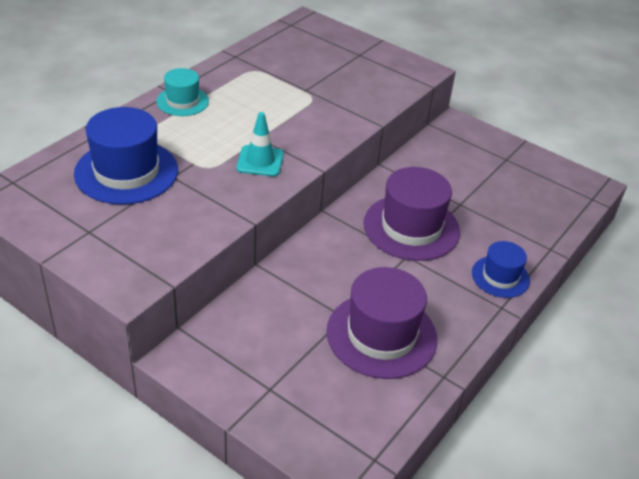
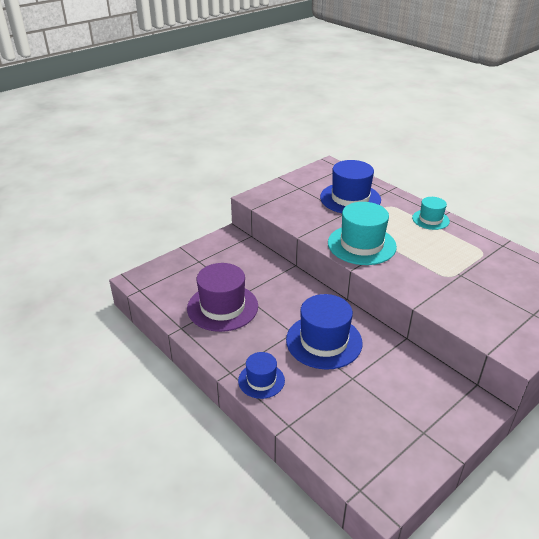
camera: 105 degrees right, 5 degrees down
turquoise traffic cone [236,112,284,176] -> turquoise hat [328,202,397,265]
purple hat [363,167,460,261] -> blue hat [286,294,363,370]

